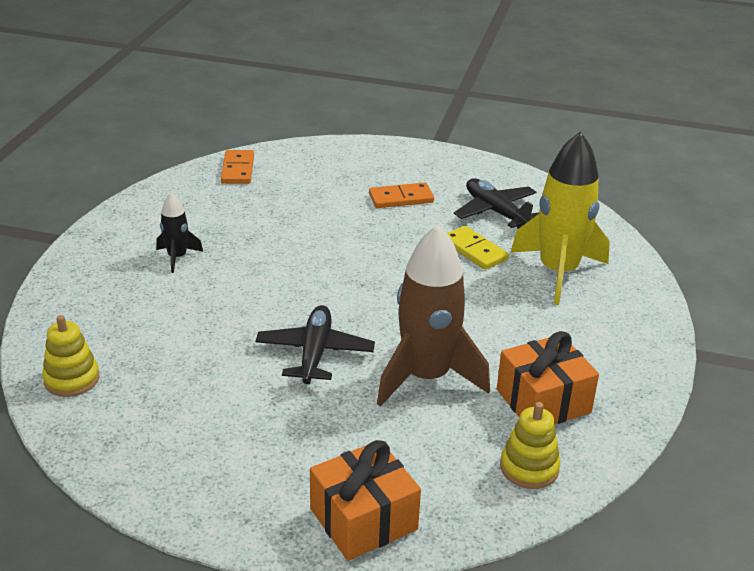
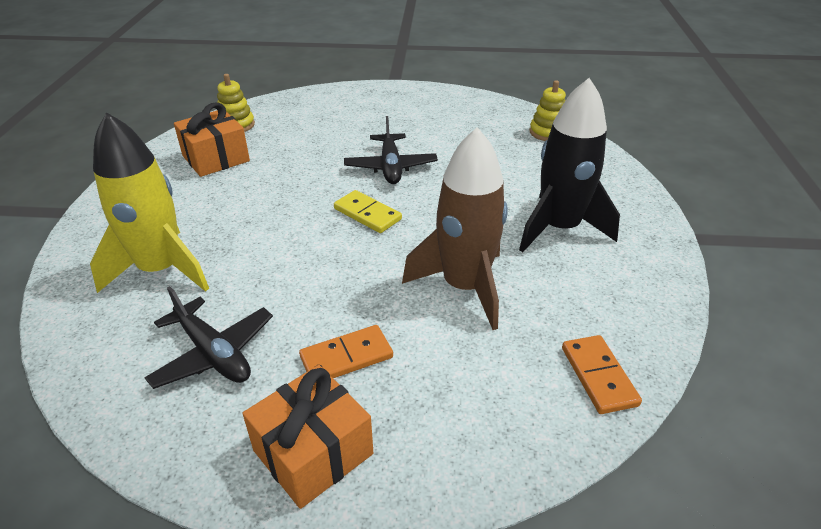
camera: 170 degrees right, 5 degrees up
black rocket [156,193,203,273] -> black rocket [519,78,620,252], size x2.08
orange gift [310,440,421,561] -> orange gift moved to [243,365,373,509]
brown rocket [377,224,490,407] -> brown rocket moved to [402,127,508,330]
yellow domino [447,226,509,270] -> yellow domino moved to [334,190,402,233]

